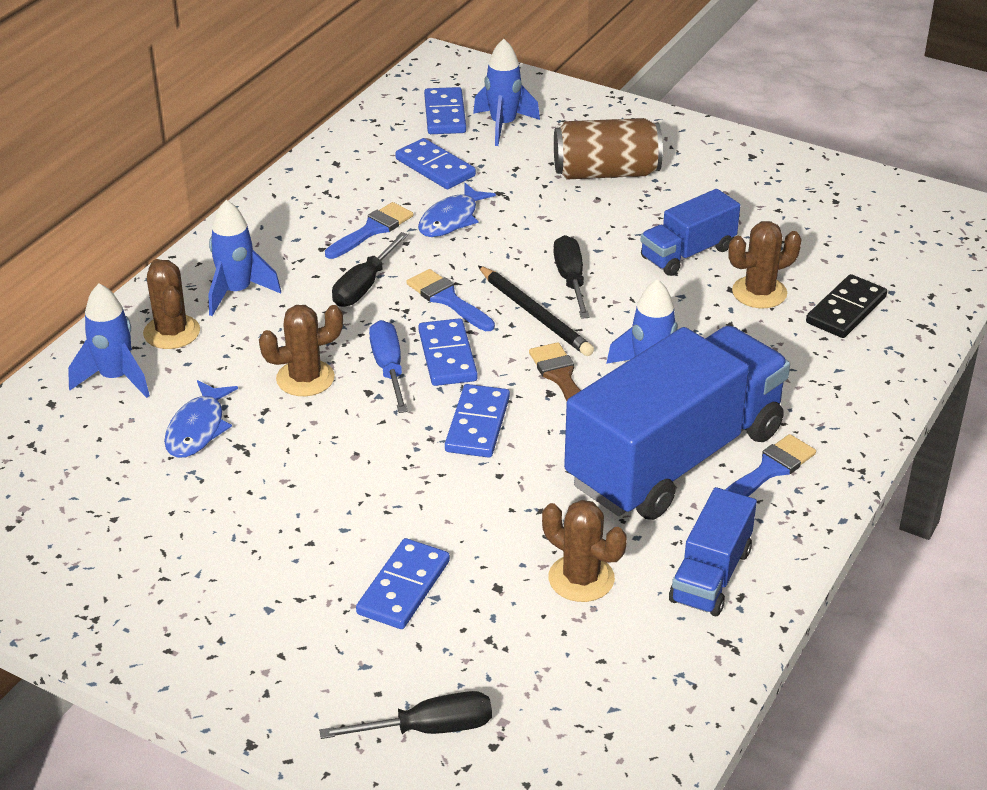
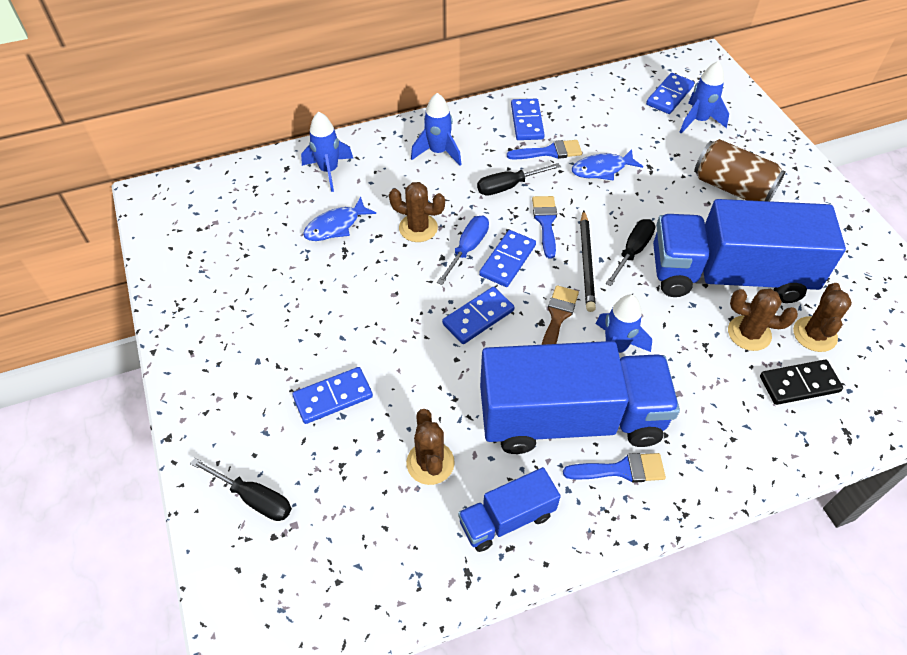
camera: 40 degrees right, 15 degrees up
brown cactus [143,259,200,349] -> brown cactus moved to [793,283,852,352]
blue domino [395,138,476,189] -> blue domino moved to [511,99,545,140]
blue truck [640,189,740,276] -> blue truck [653,199,846,303], size x2.07

